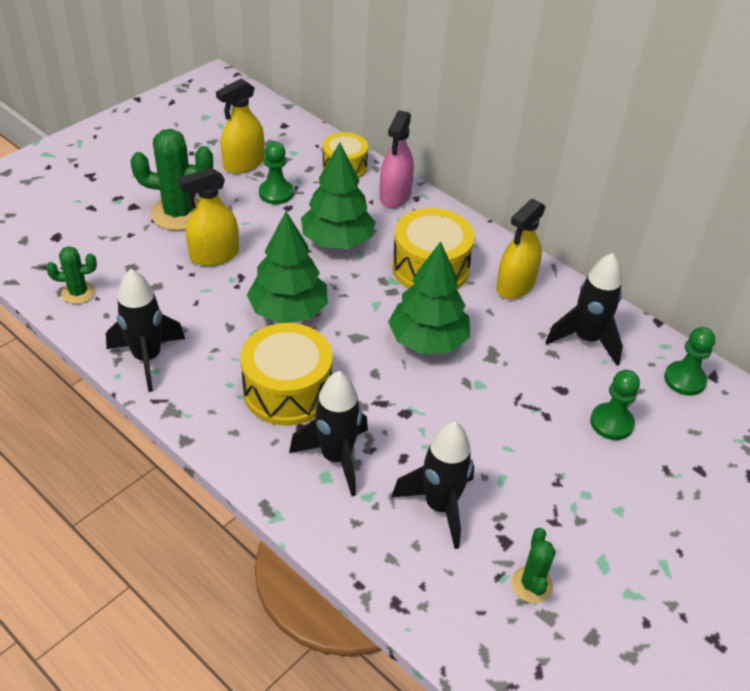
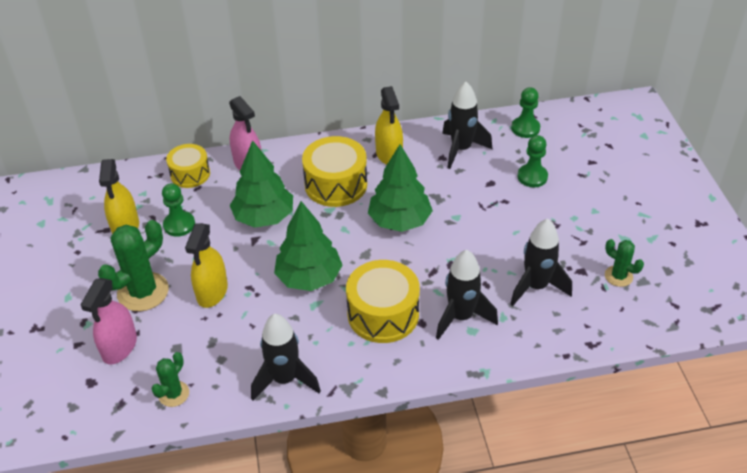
camera: 50 degrees left, 0 degrees up
none -> pink spray bottle [81,278,137,365]

